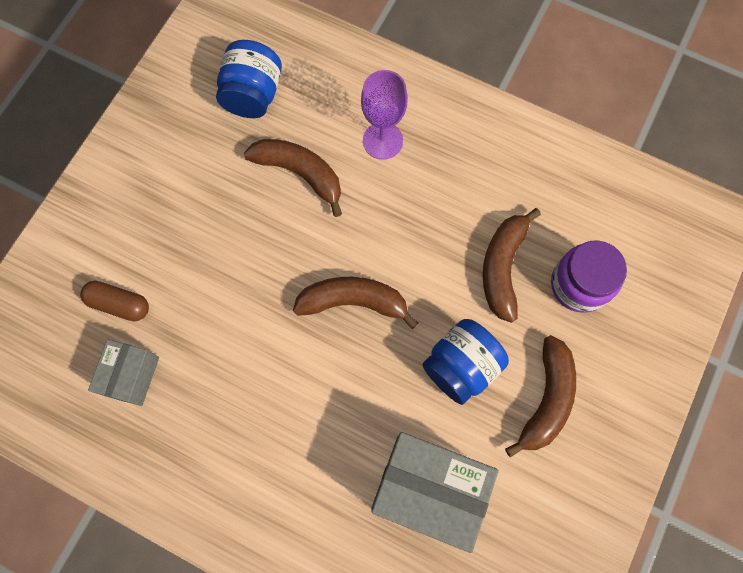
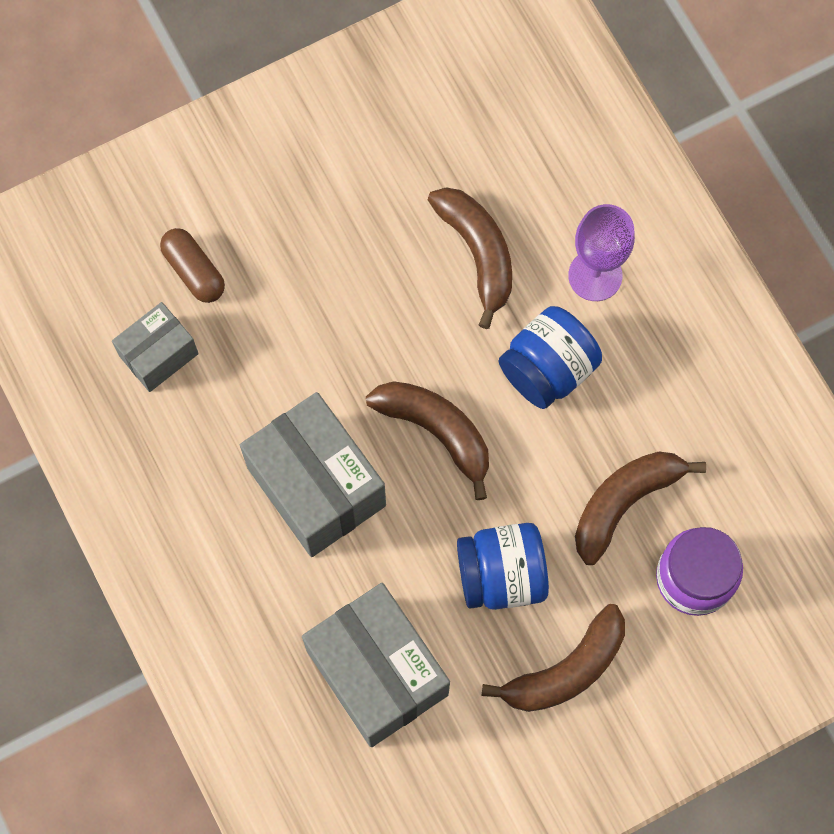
camera: 35 degrees right, 0 degrees up
blue jar [216,40,282,118] -> blue jar moved to [499,306,602,409]
none -> grey box [240,392,386,557]

